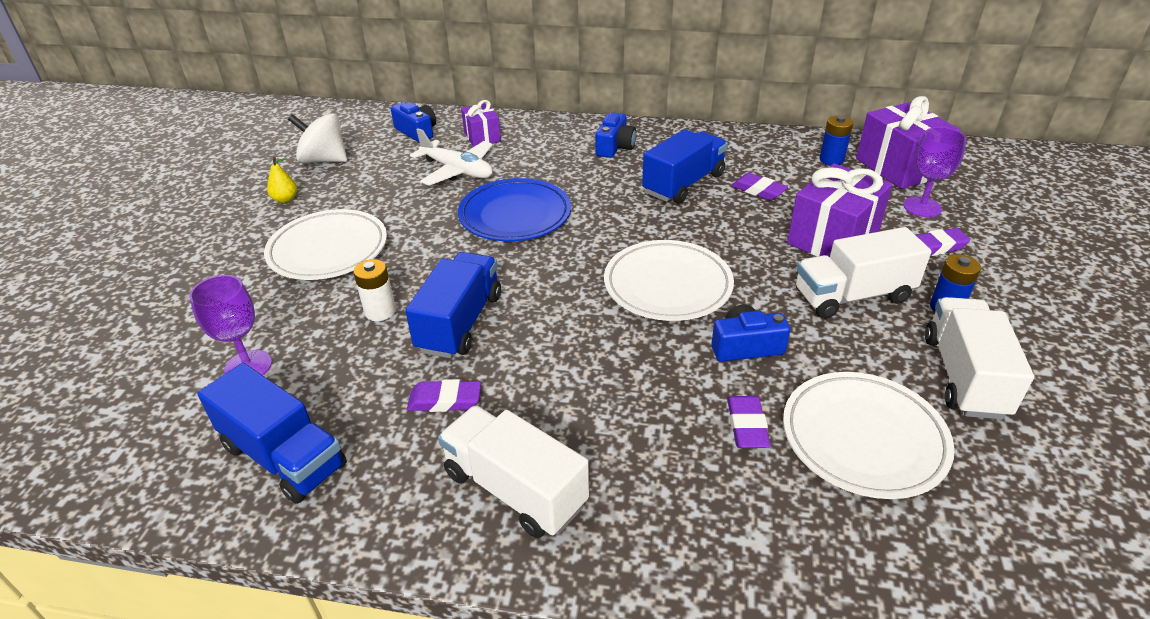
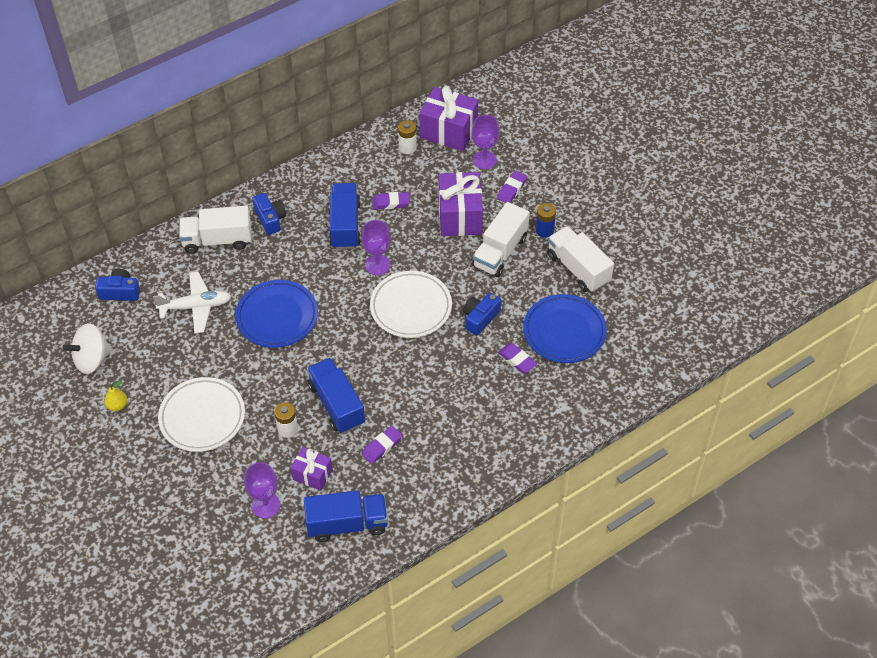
camera: 45 degrees left, 15 degrees up
white truck [438,405,589,538] -> white truck moved to [179,206,252,254]
purple gift [461,100,501,147] -> purple gift moved to [291,447,333,491]
white plate [783,372,955,499] -> blue plate [523,294,607,363]
blue battery [819,116,853,165] -> white battery [398,120,417,154]
none -> purple goblet [361,220,391,275]

